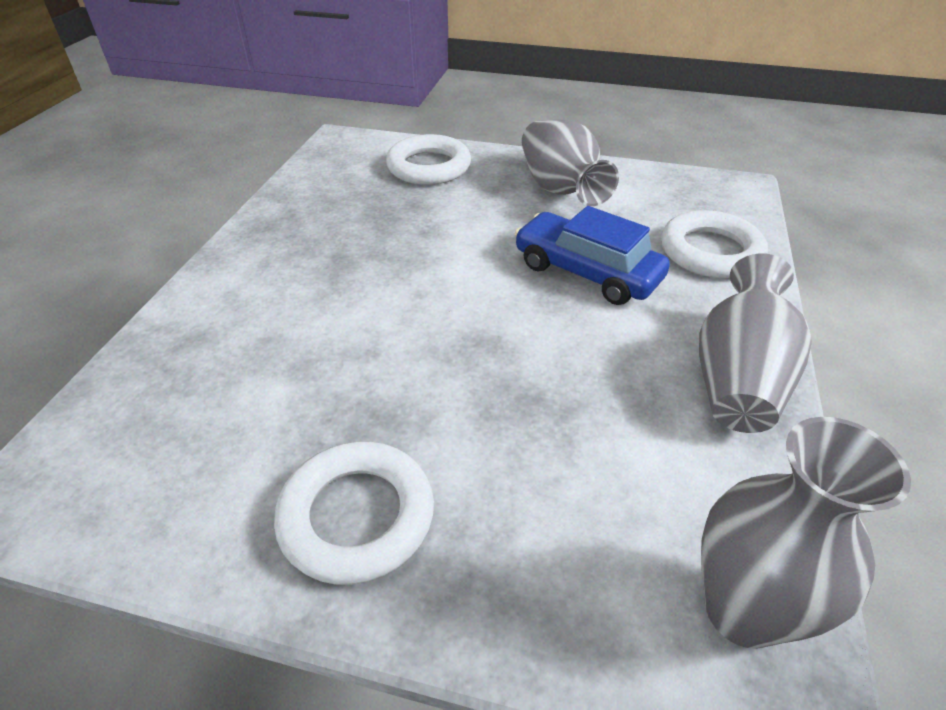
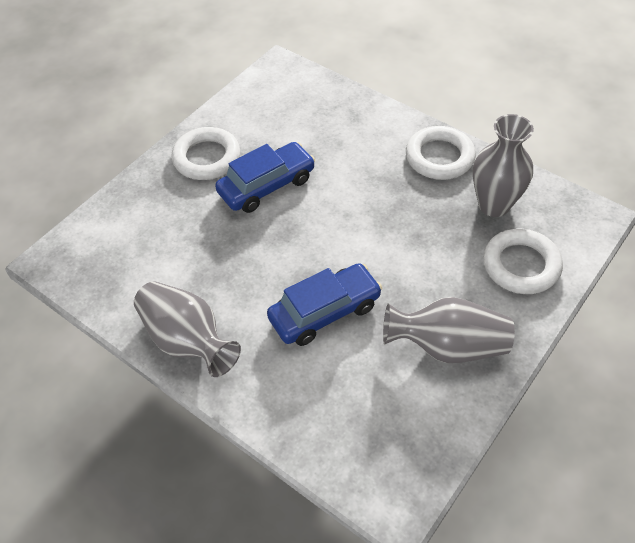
camera: 115 degrees right, 10 degrees up
white ring [661,210,768,278] -> white ring moved to [406,126,476,180]
grey vase [701,417,911,649] -> grey vase moved to [473,114,534,217]
none -> blue car [215,142,315,213]

